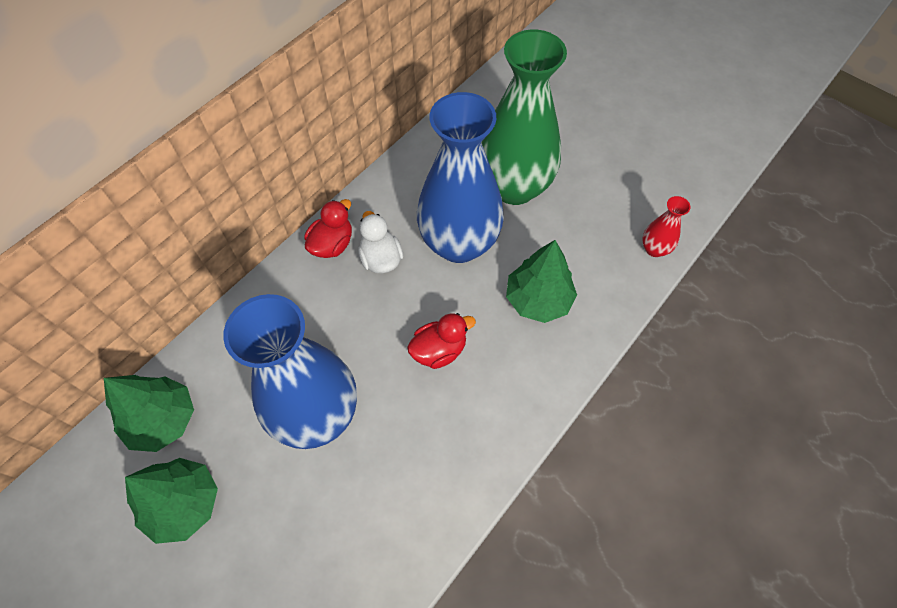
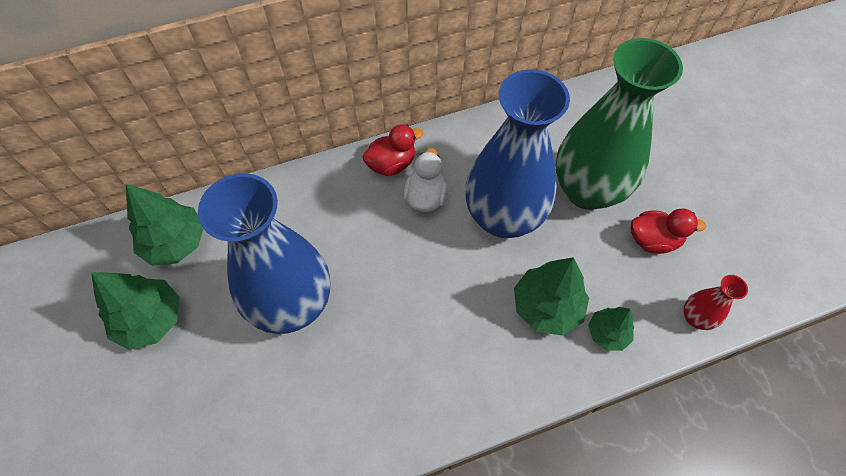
camera: 30 degrees right, 0 degrees up
red duck [407,313,476,369] -> red duck moved to [630,208,706,254]
none -> green tree [588,307,634,351]

